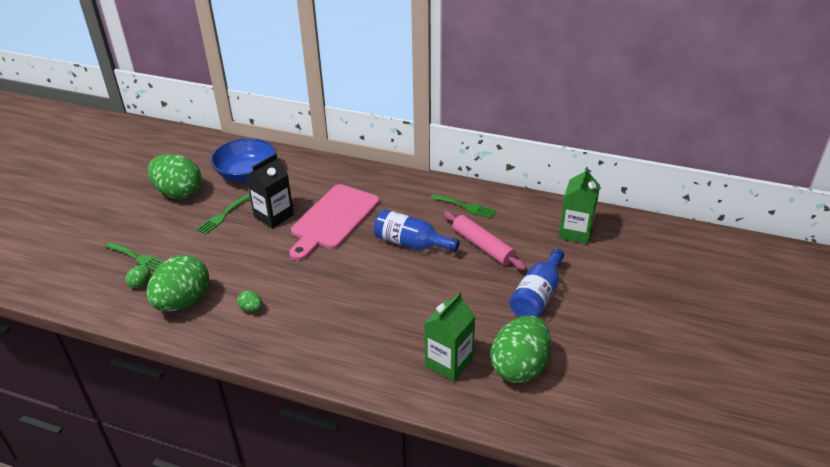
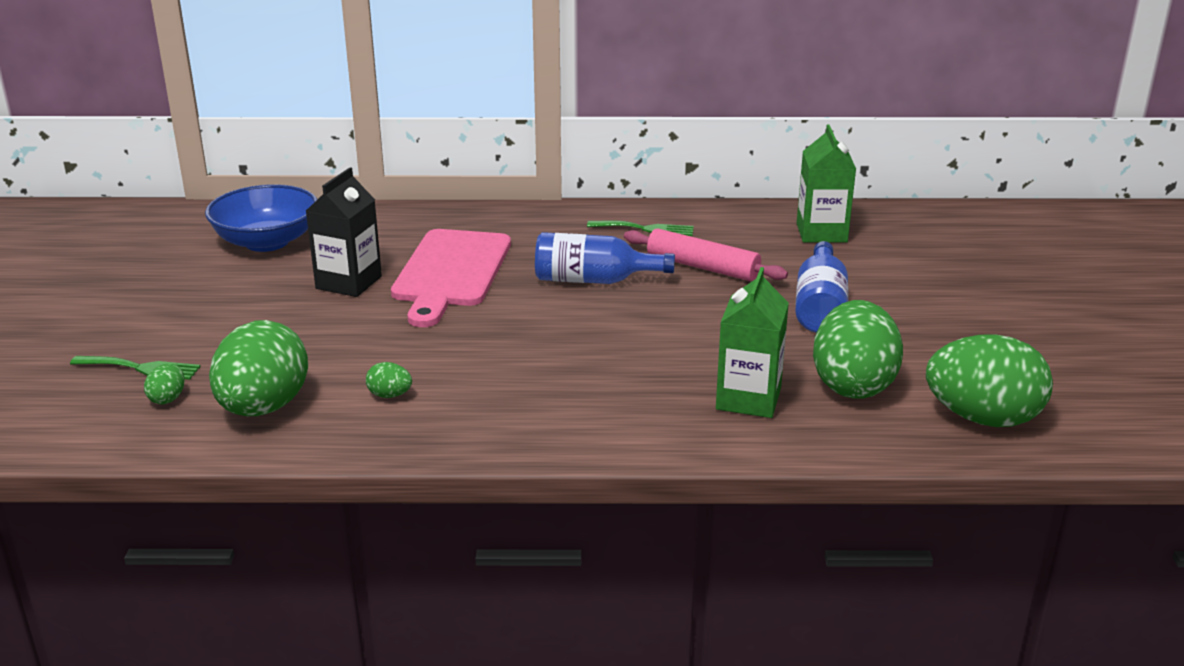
camera: 20 degrees left, 10 degrees down
green egg [148,154,202,199] -> green egg moved to [926,334,1053,427]
green fork [196,194,250,235] -> none

